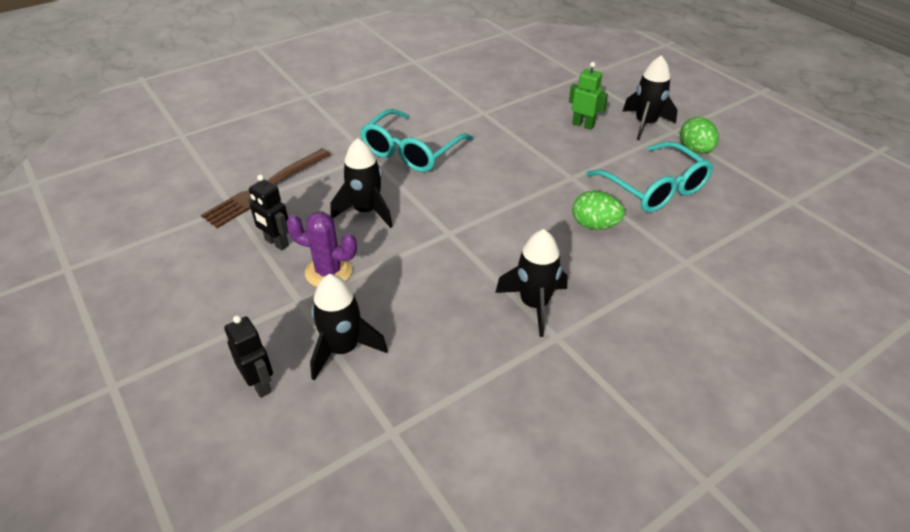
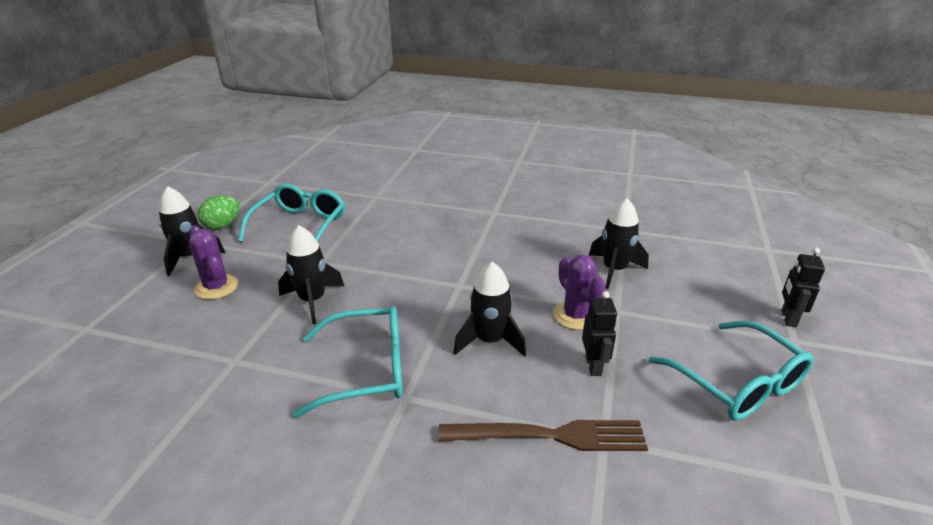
camera: 130 degrees left, 10 degrees down
black robot [224,315,273,398] -> black robot moved to [781,248,825,327]
black rocket [495,229,568,337] -> black rocket moved to [278,225,344,324]
green robot [569,62,608,130] -> purple cactus [189,225,238,300]
green egg [572,191,625,230] -> none
none -> turquoise glasses [648,321,813,420]

